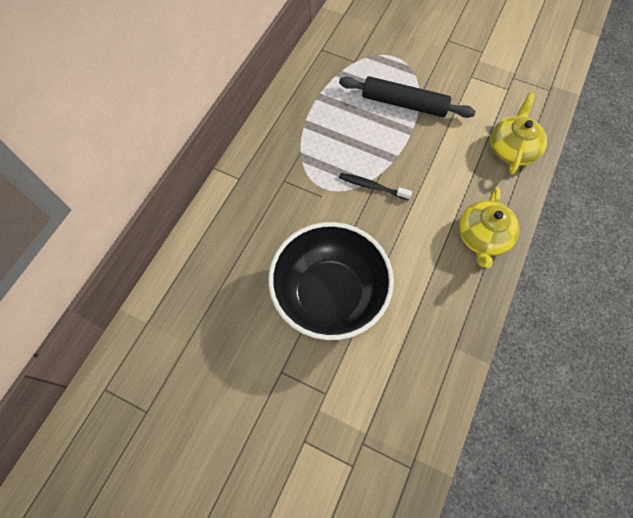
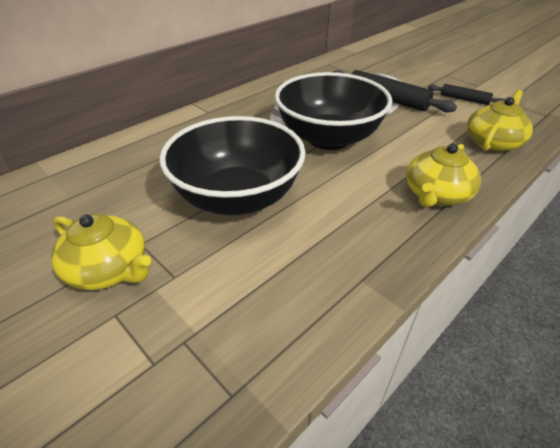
camera: 20 degrees right, 25 degrees down
black toothbrush [339,173,412,200] -> black bowl [275,72,392,150]
none -> yellow teapot [51,214,151,290]
none -> black rolling pin [428,84,506,105]

